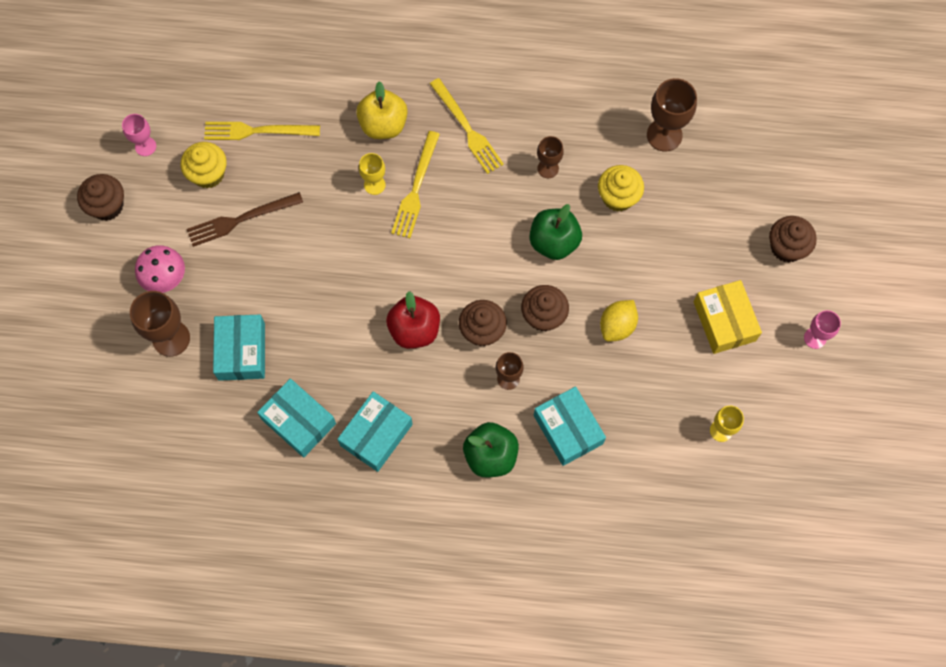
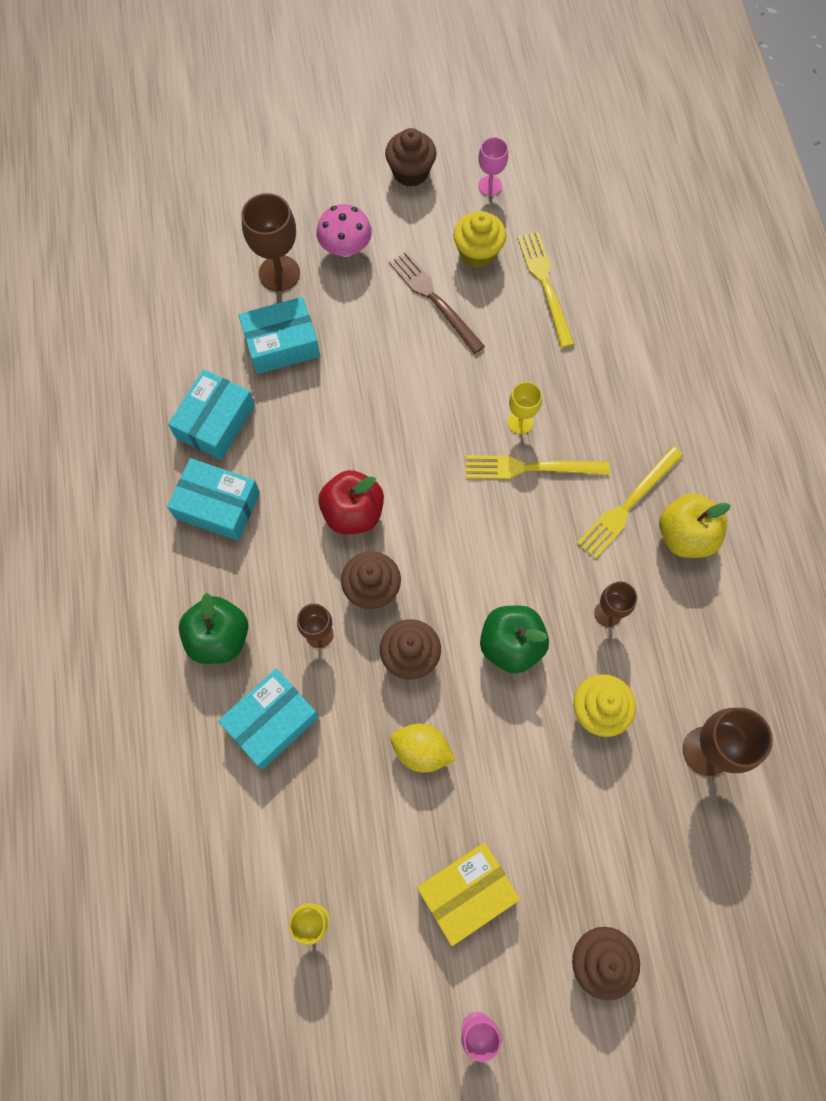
camera: 75 degrees right, 0 degrees up
yellow apple [356,81,408,139] -> yellow apple moved to [659,493,730,558]

